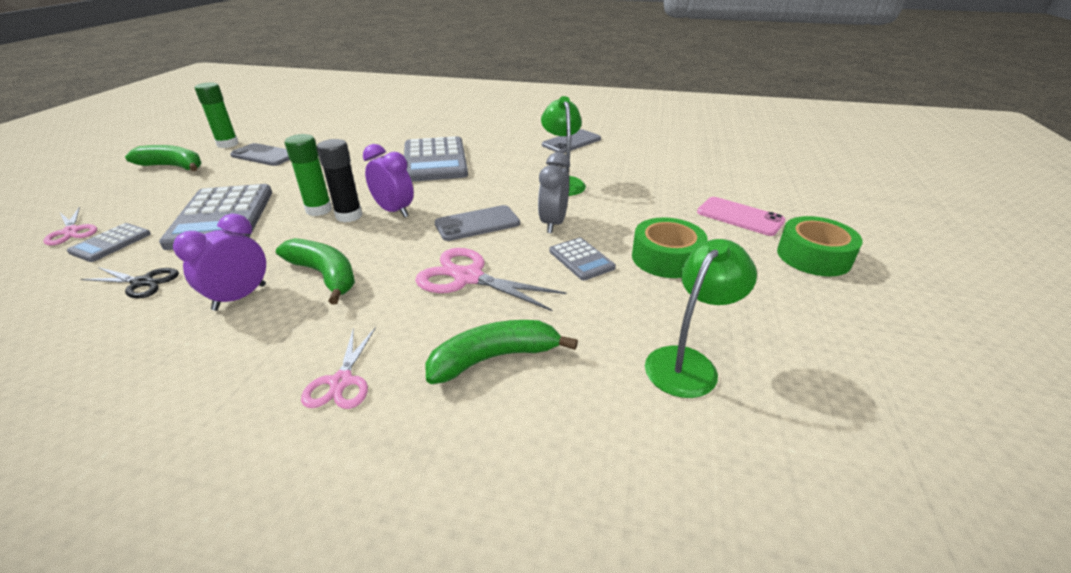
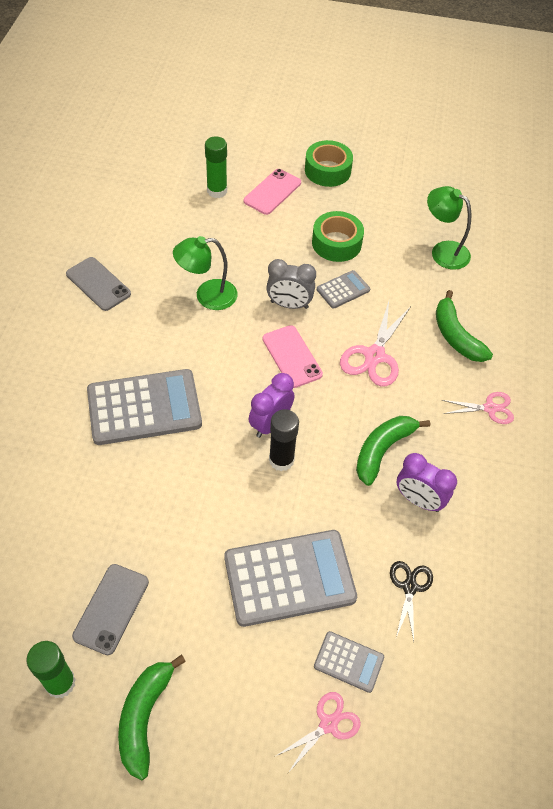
camera: 95 degrees left, 20 degrees up
green glue stick [285,134,332,216] -> green glue stick moved to [205,136,227,198]
grey phone [434,205,520,241] -> pink phone [262,325,323,388]

